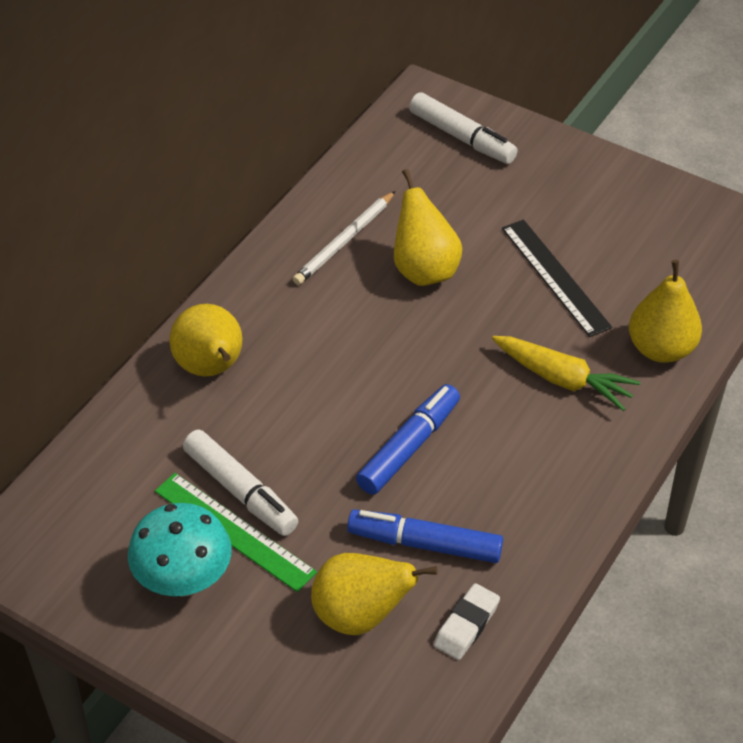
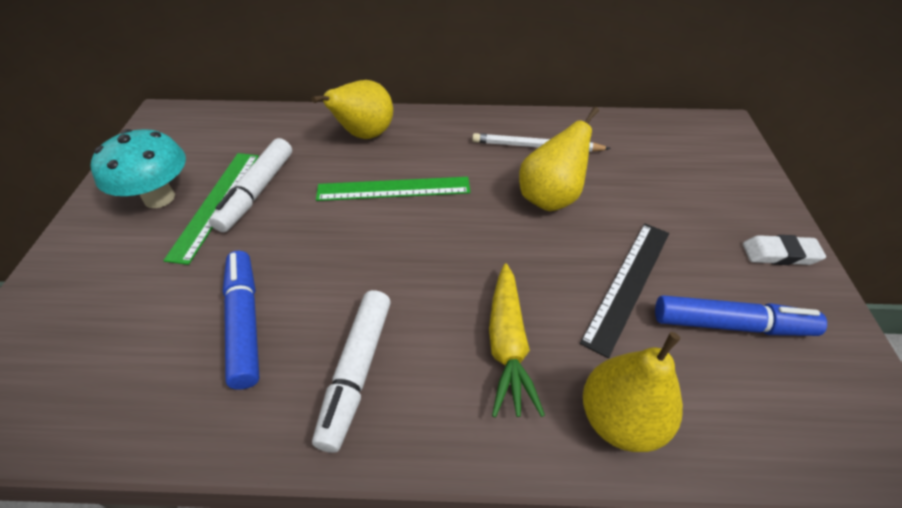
camera: 60 degrees right, 0 degrees up
yellow pear [311,553,438,635] -> none
blue marker [356,384,460,495] -> blue marker moved to [655,295,827,336]
white marker [409,92,518,164] -> white marker moved to [312,290,391,453]
white eraser [434,583,500,660] -> white eraser moved to [743,235,826,265]
none -> green ruler [316,177,470,201]

